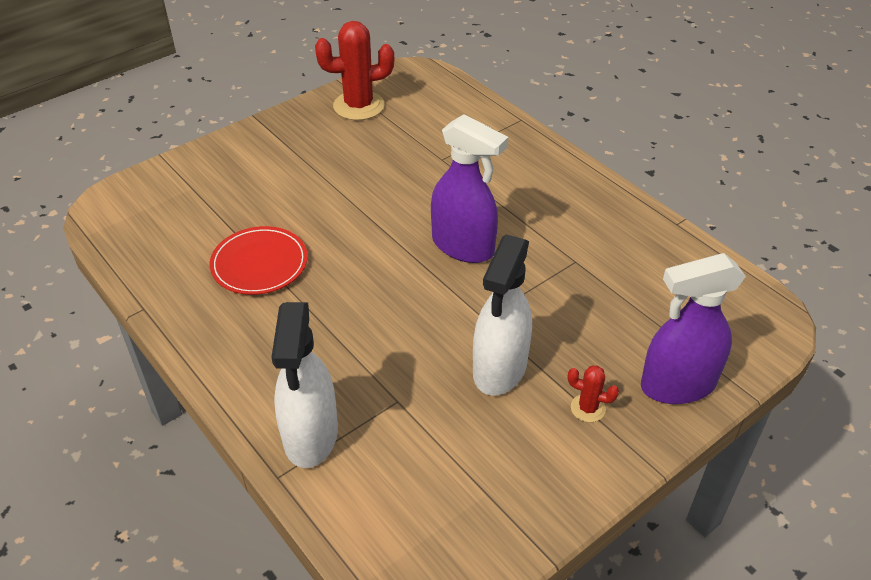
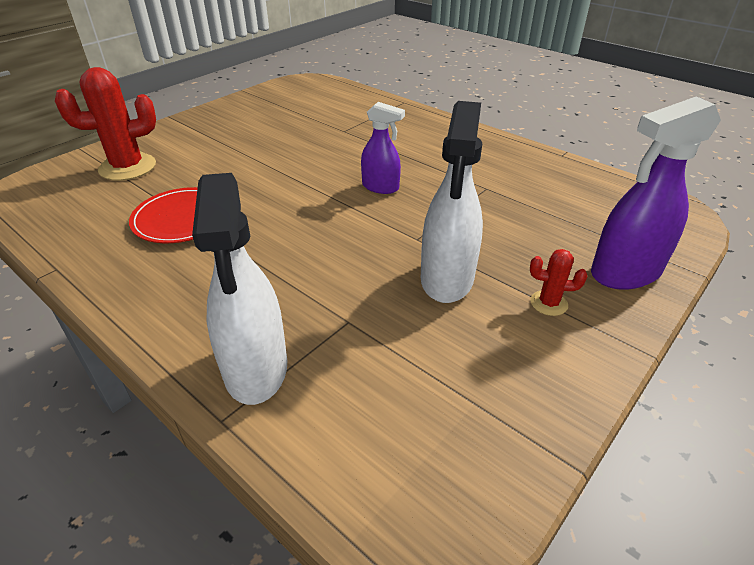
camera: 10 degrees left, 5 degrees down
red cactus [315,21,394,120] -> red cactus moved to [55,67,156,181]
purple spray bottle [431,114,508,263] -> purple spray bottle [361,102,405,194], size x0.60

